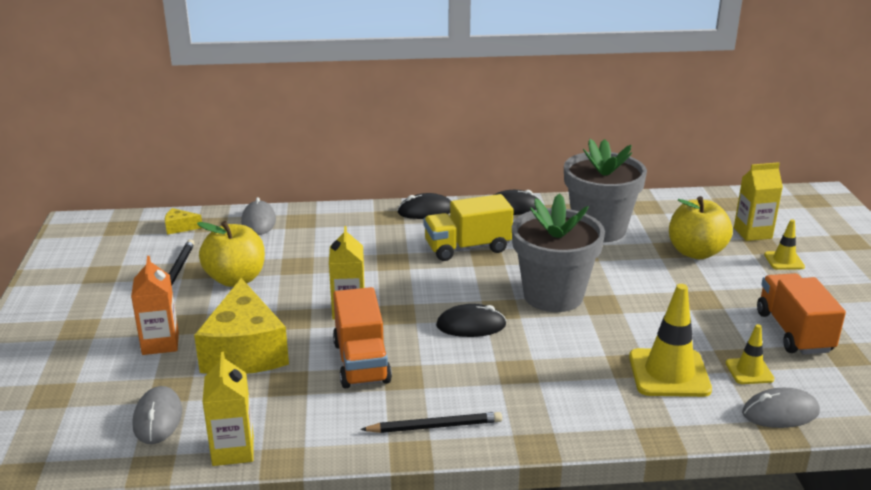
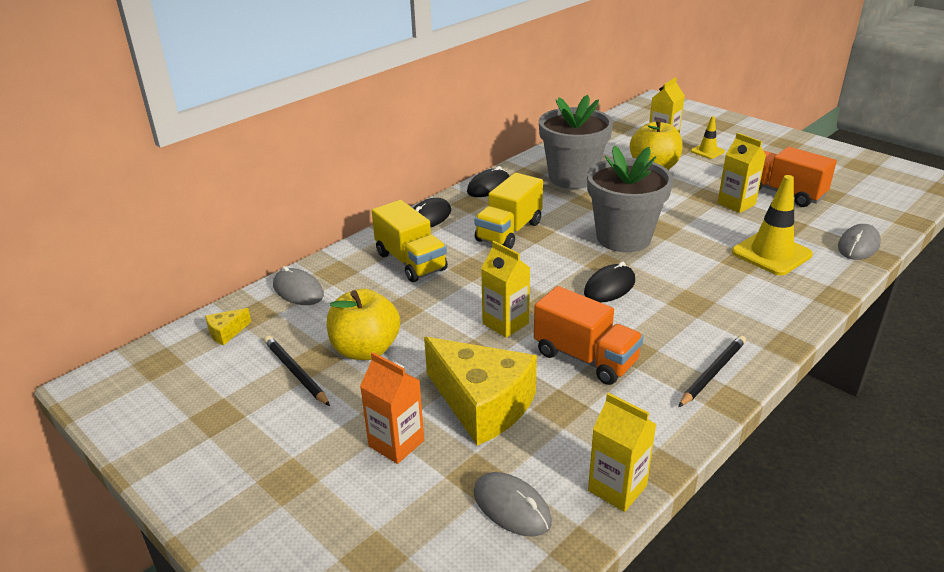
camera: 40 degrees left, 5 degrees up
yellow traffic cone [726,324,775,384] -> none
none -> yellow truck [372,200,448,282]
none -> yellow carton [717,133,766,213]

